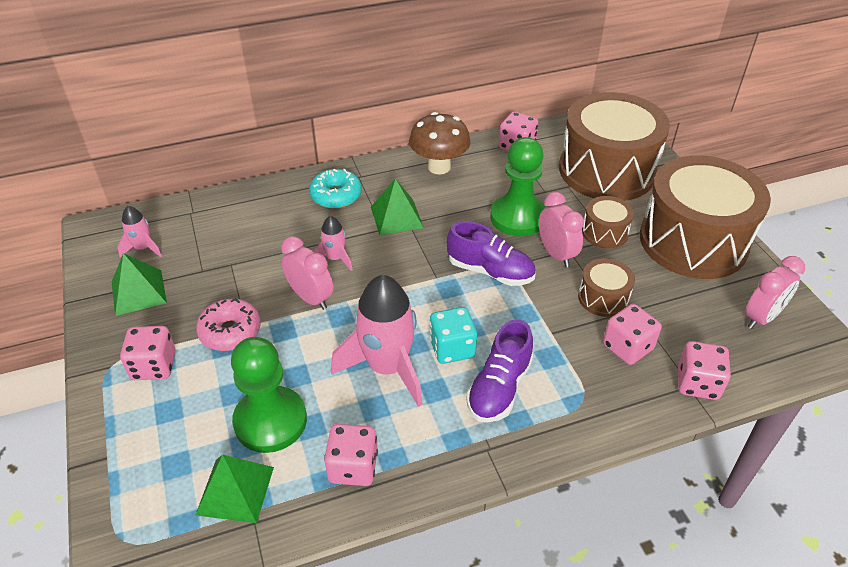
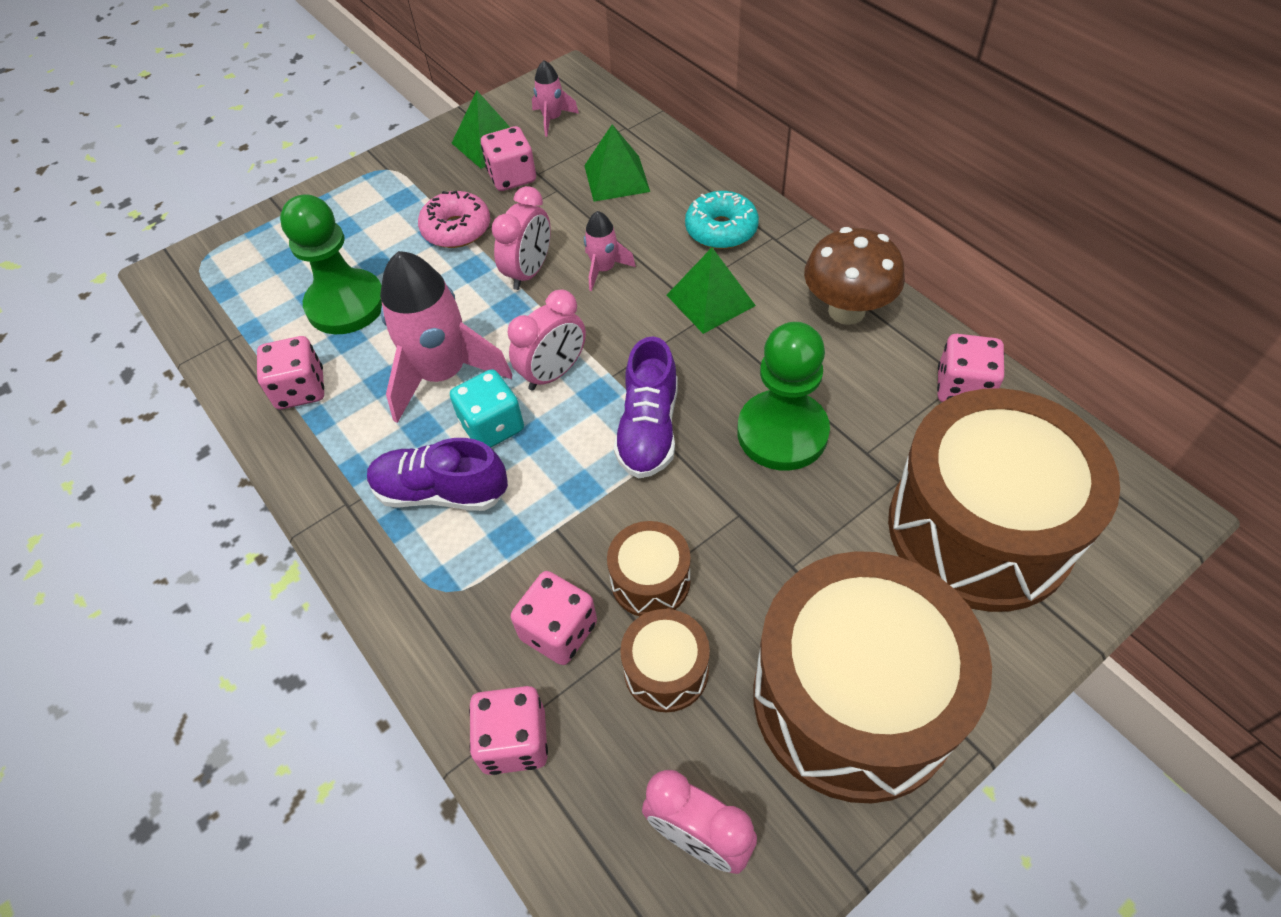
camera: 75 degrees right, 10 degrees up
pink dice [120,326,176,380] -> pink dice moved to [481,126,536,191]
green pyramid [196,454,274,523] -> green pyramid moved to [584,124,650,202]
pink clock [539,192,584,267] -> pink clock moved to [508,290,586,391]
brown drum [582,196,634,249] -> brown drum moved to [620,609,710,712]

